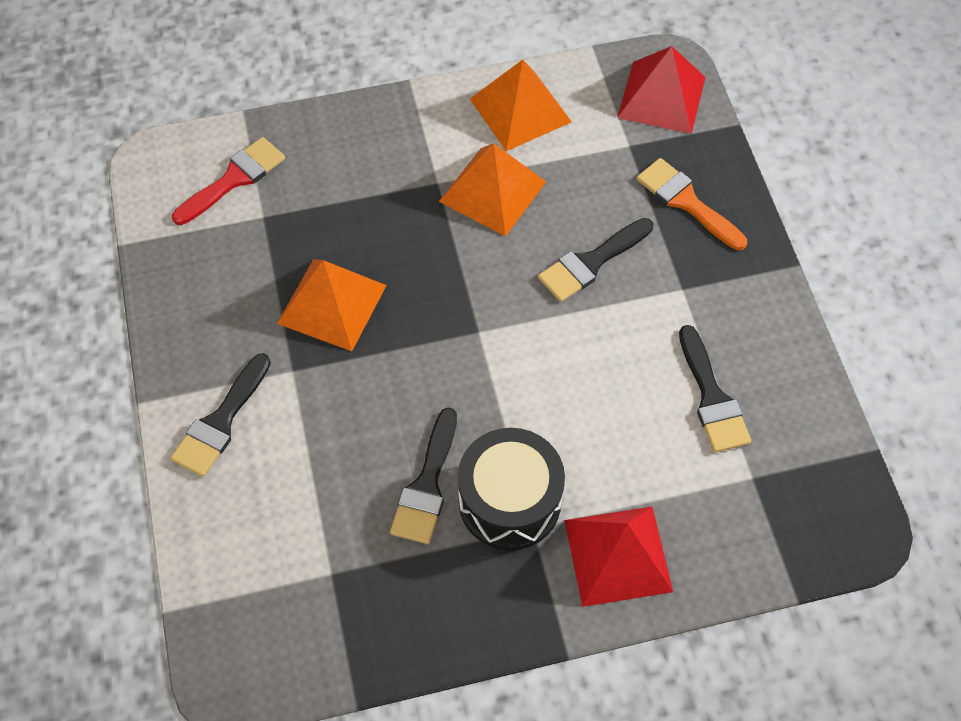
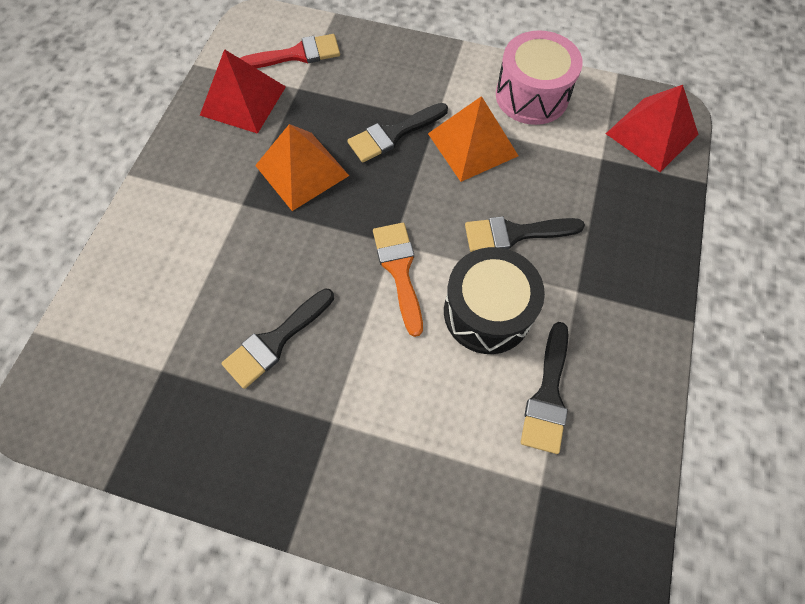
camera: 30 degrees right, 5 degrees up
black brush [170,353,271,477] -> black brush moved to [347,103,448,162]
black drum [458,428,565,550] -> black drum moved to [444,247,545,354]
orange pyramid [470,60,572,151] -> pink drum [496,30,583,125]
red pyramid [564,507,673,607] -> red pyramid moved to [200,49,286,134]
orange brush [637,158,747,250] -> orange brush moved to [373,223,423,337]

